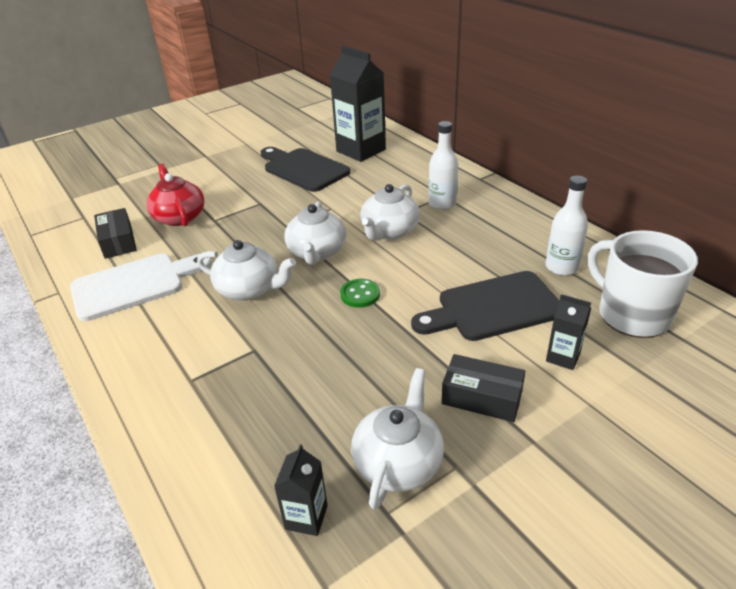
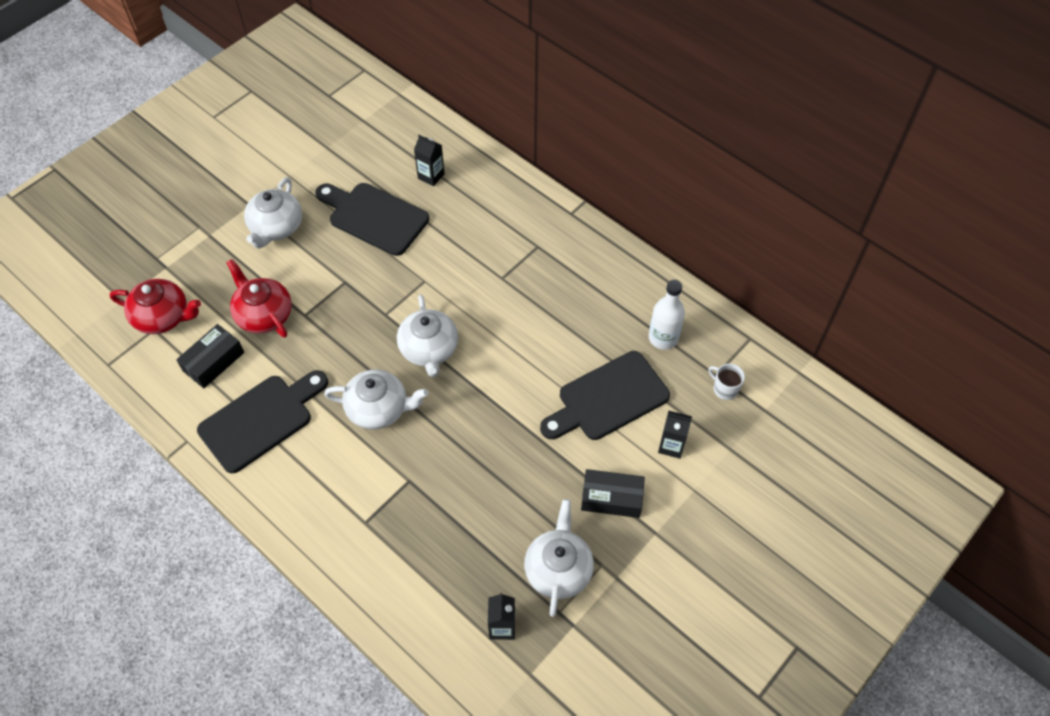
camera: 15 degrees left, 20 degrees up
white cutting board [70,253,212,321] -> black cutting board [197,370,328,473]
black box [94,208,137,259] -> black box turned 75 degrees clockwise [176,324,244,388]
black carton [330,46,386,162] -> black carton [414,135,445,186], size x0.48
green button [340,279,380,308] -> none
white teapot [360,184,420,241] -> white teapot moved to [244,177,302,249]
white bottle [428,121,458,210] -> none
white mug [588,230,698,338] -> white mug [708,364,745,400], size x0.43
none -> red teapot [110,279,201,334]

